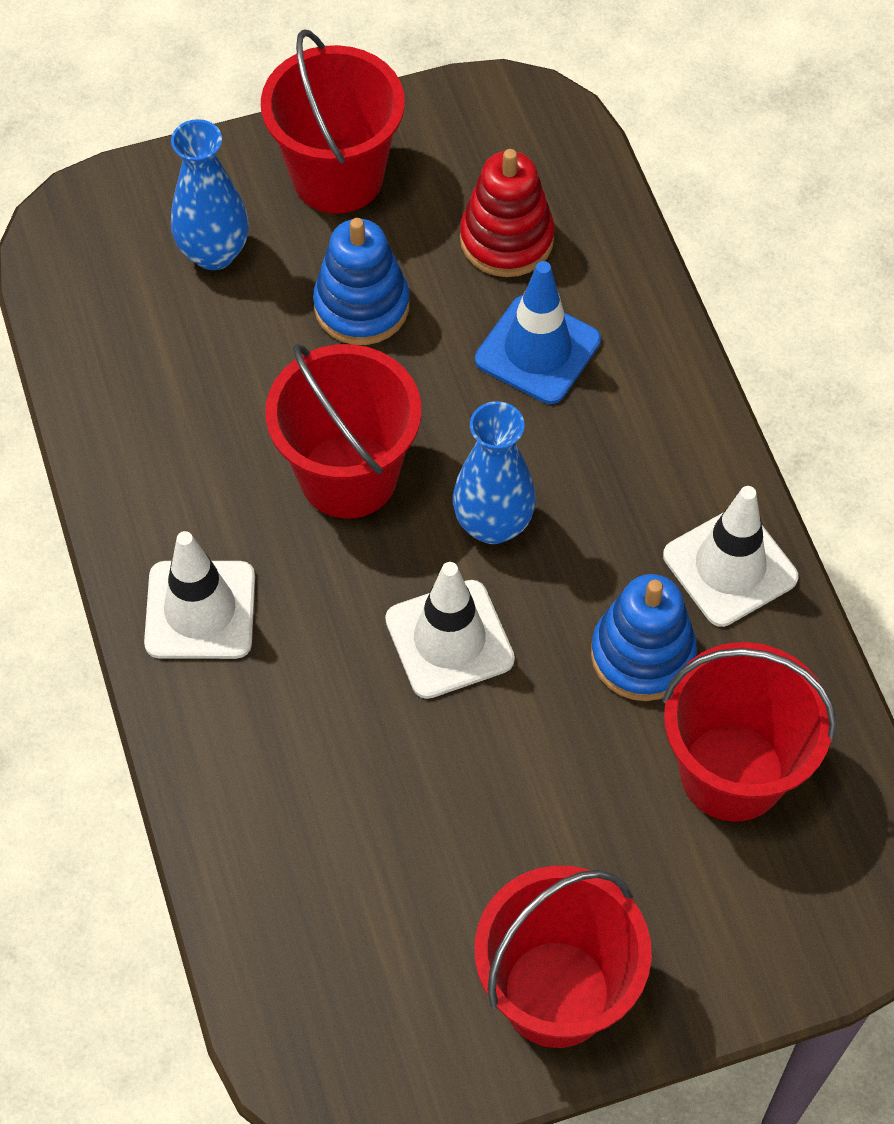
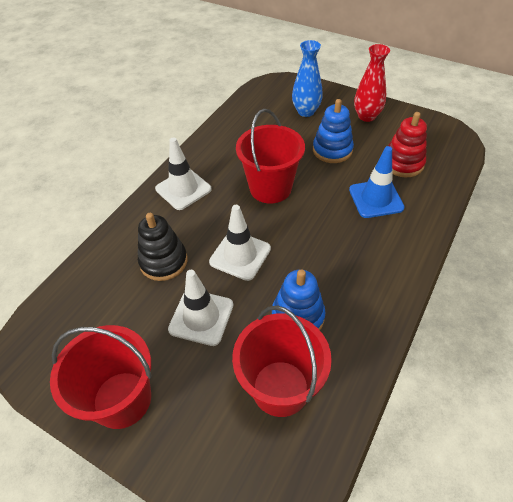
camera: 50 degrees right, 10 degrees down
red bucket [261,29,405,214] -> red vase [354,44,390,122]
blue vase [453,401,536,544] -> none
white traffic cone [663,486,798,627] -> white traffic cone moved to [168,270,233,346]
none -> black stacking toy [138,213,187,281]

